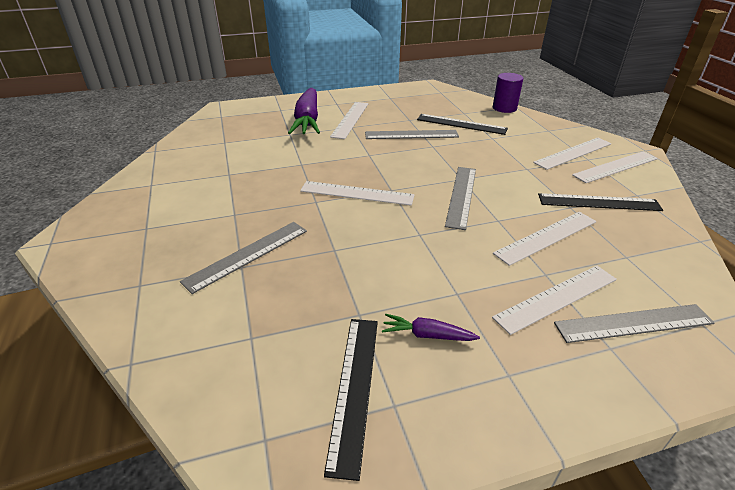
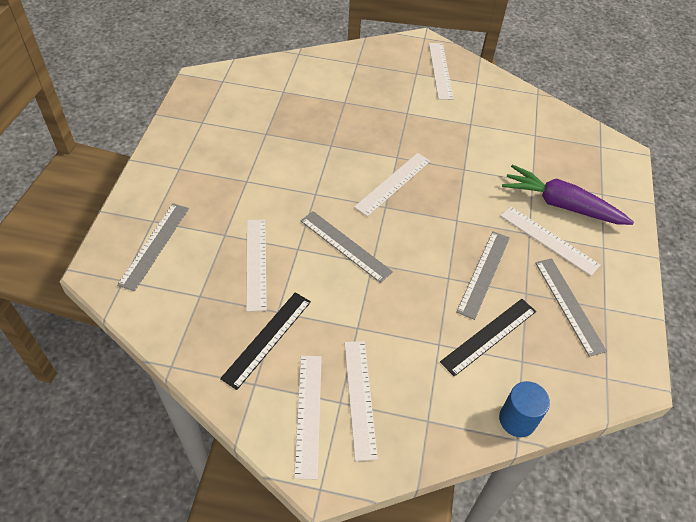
camera: 115 degrees right, 15 degrees up
grey ruler [180,222,307,294] -> grey ruler moved to [535,258,607,357]
black ruler [324,319,378,481] -> none
purple carrot [382,314,480,341] -> none
white ruler [492,266,617,335] -> white ruler moved to [429,43,453,100]
purple cylinder [493,73,523,113] -> blue cylinder [499,381,550,437]

